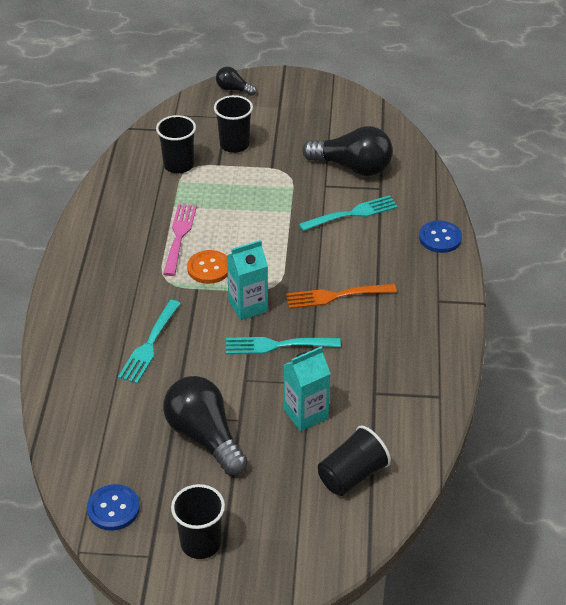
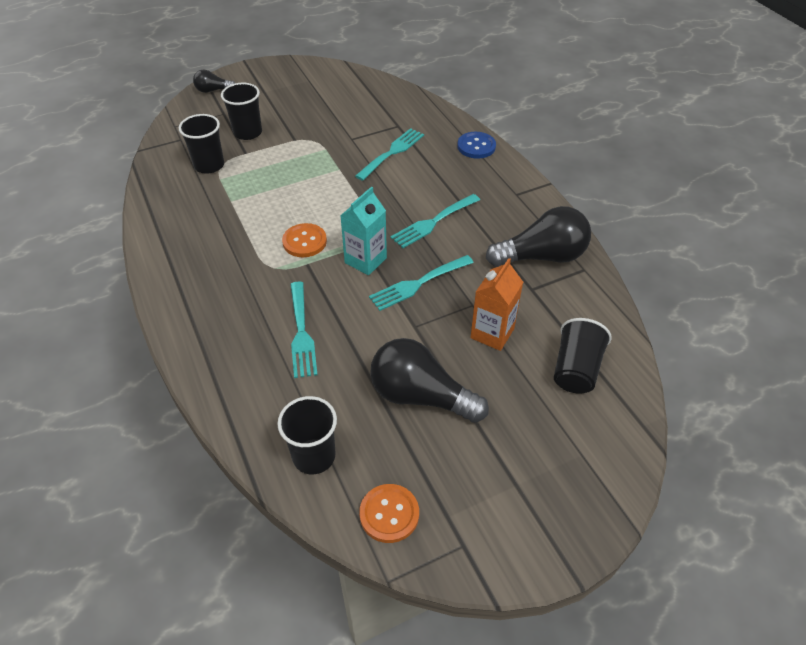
camera: 30 degrees left, 5 degrees up
blue button [87,484,140,531] -> orange button [359,484,419,543]
pink fork [163,204,197,276] -> none
black cup [171,484,225,559] -> black cup moved to [277,396,337,474]
turquoise carton [284,346,331,431] -> orange carton [470,258,523,351]
orange fork [286,284,397,309] -> turquoise fork [391,194,480,248]
black light bulb [302,126,393,176] -> black light bulb moved to [486,206,591,267]

